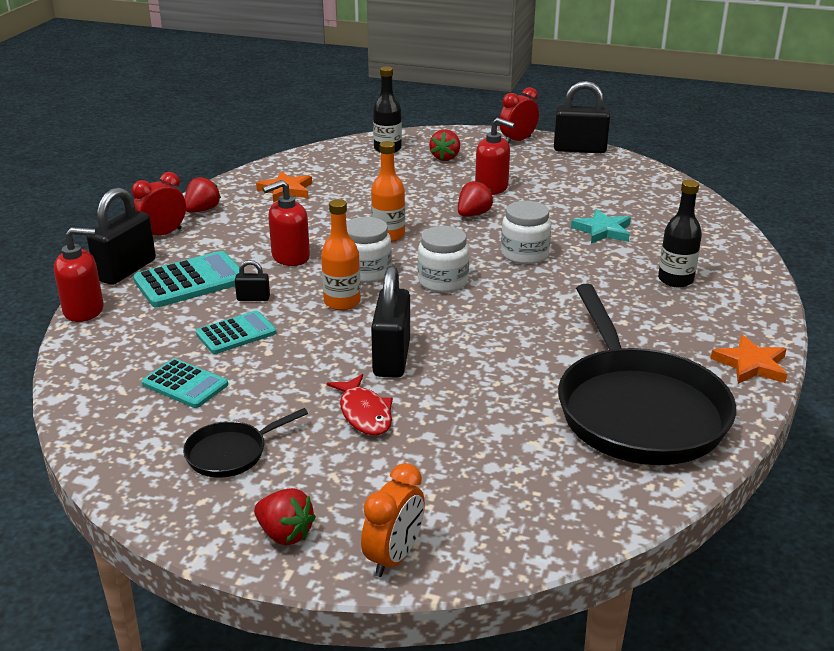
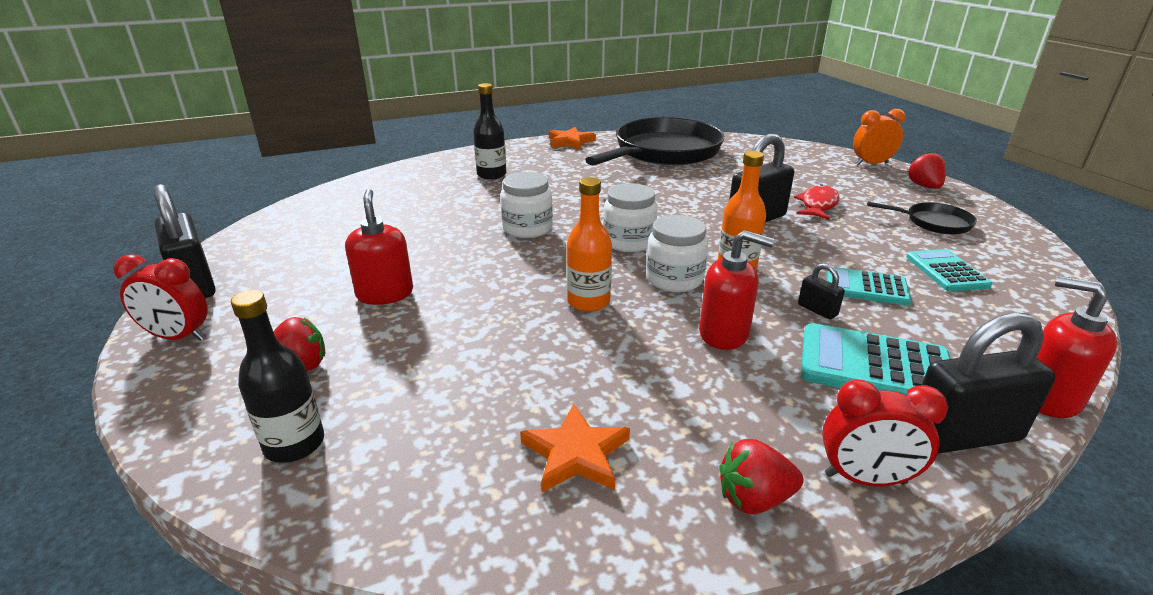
camera: 130 degrees left, 0 degrees up
red strawberry [458,181,493,216] -> none
turquoise star [571,209,631,244] -> none

